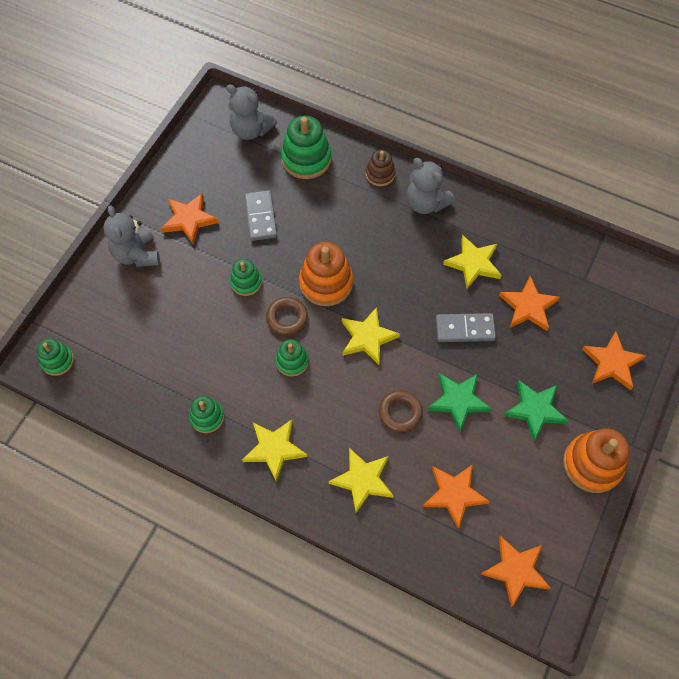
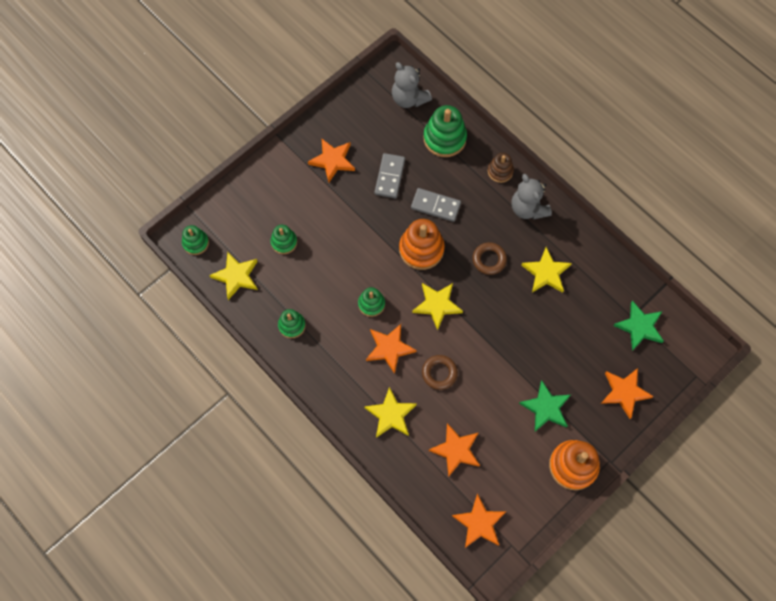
camera: 20 degrees right, 5 degrees up
grey teddy bear [103,205,160,267] -> none
green stacking toy [230,259,262,296] -> green stacking toy moved to [270,225,297,254]
yellow star [242,420,307,482] -> yellow star moved to [209,252,258,300]
brown ring [266,297,308,335] -> brown ring moved to [472,242,507,275]
green star [428,373,492,432] -> green star moved to [613,301,664,351]
grey domino [436,313,496,342] -> grey domino moved to [411,188,461,222]
orange star [499,276,560,331] -> orange star moved to [366,324,416,374]

